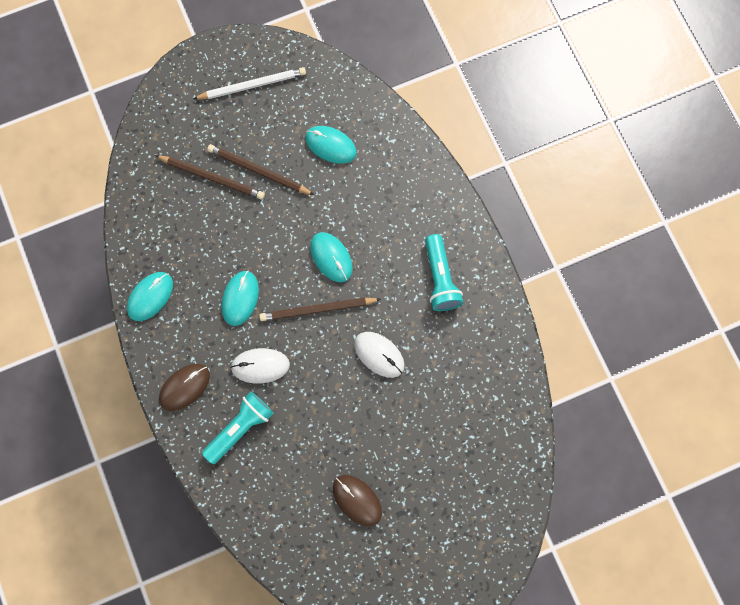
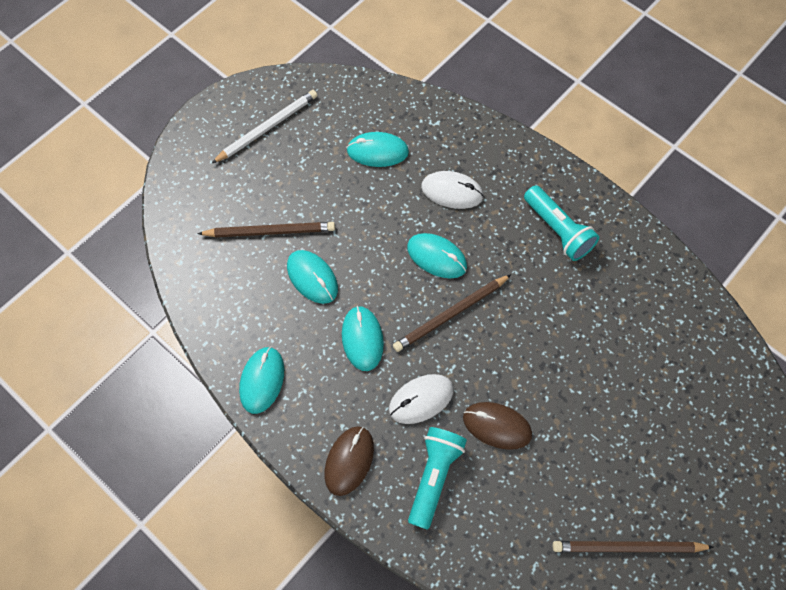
camera: 25 degrees left, 10 degrees down
brown pencil [207,144,314,195] -> brown pencil moved to [553,541,714,552]
brown mouse [332,475,382,527] -> brown mouse moved to [463,402,532,450]
white mouse [354,332,405,378] -> white mouse moved to [421,171,484,209]
none -> turquoise mouse [287,250,338,304]

